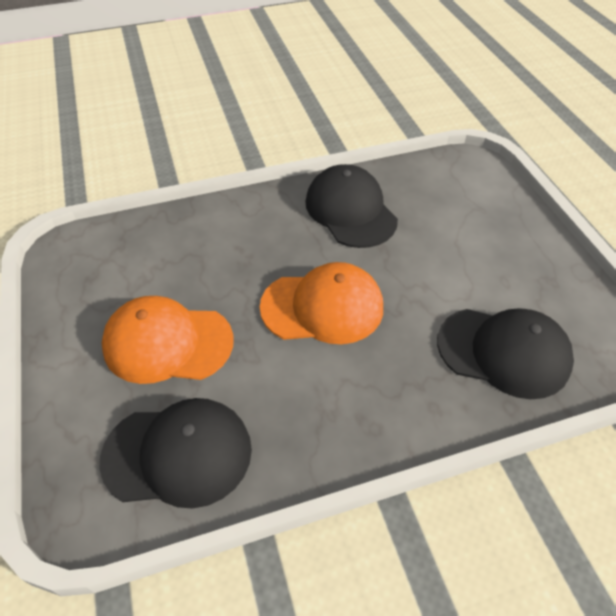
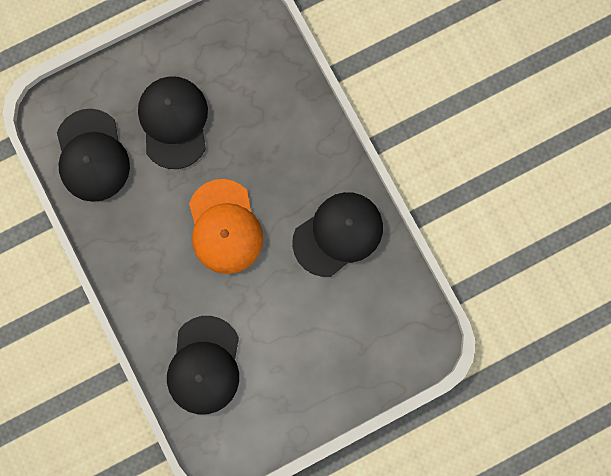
camera: 80 degrees right, 30 degrees up
orange cap [102,296,234,384] -> black cap [138,76,208,169]

